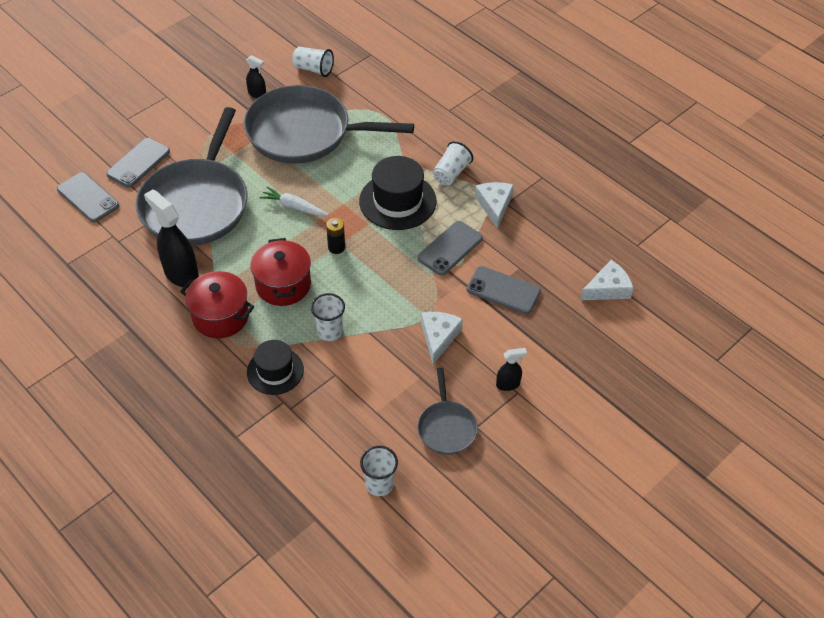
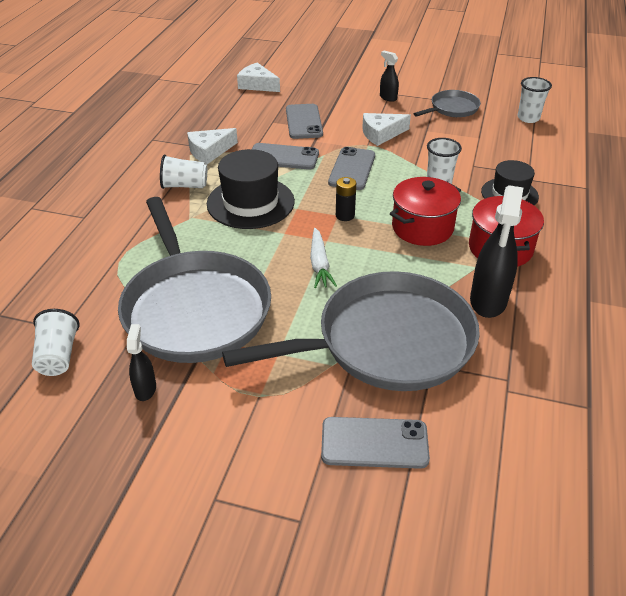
camera: 120 degrees left, 10 degrees down
grey phone [57,172,119,222] -> grey phone moved to [328,147,375,190]

